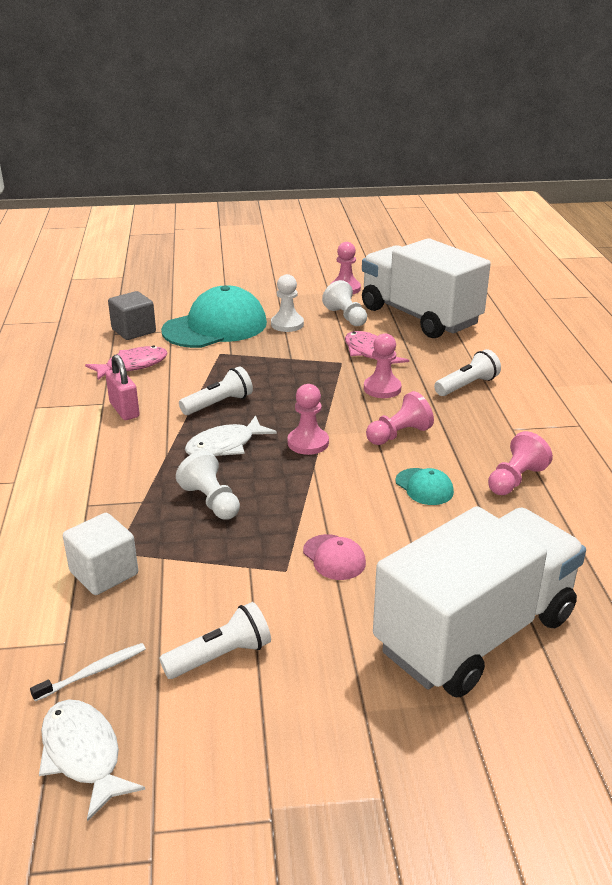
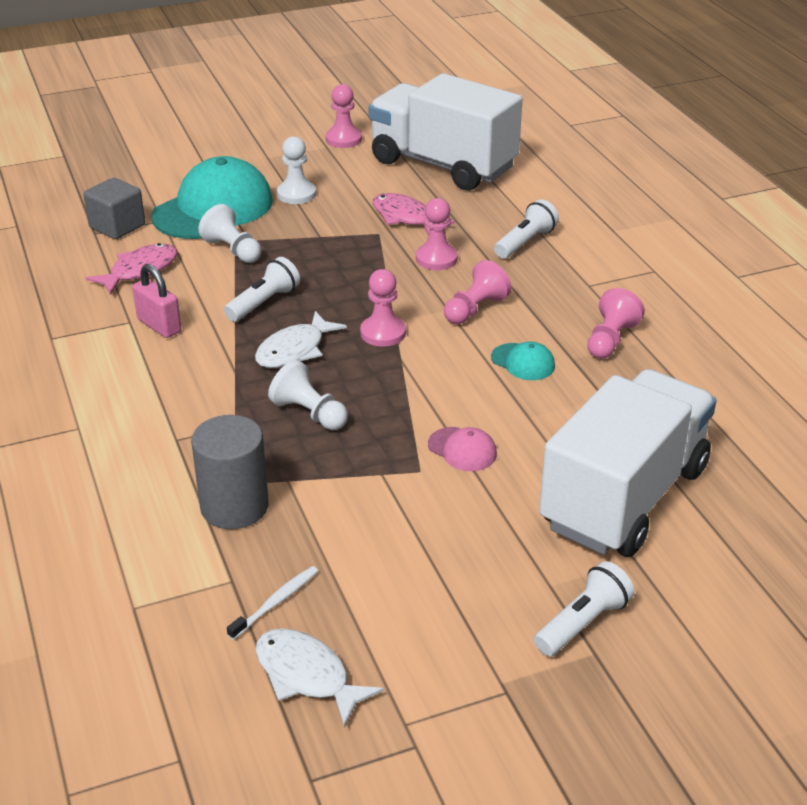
camera: 15 degrees left, 5 degrees up
white cube [63,513,138,595] -> grey cylinder [191,415,269,529]
white flashlight [159,602,271,679] -> white flashlight moved to [534,561,634,656]
white pawn [322,280,367,326] -> white pawn moved to [198,204,261,263]

